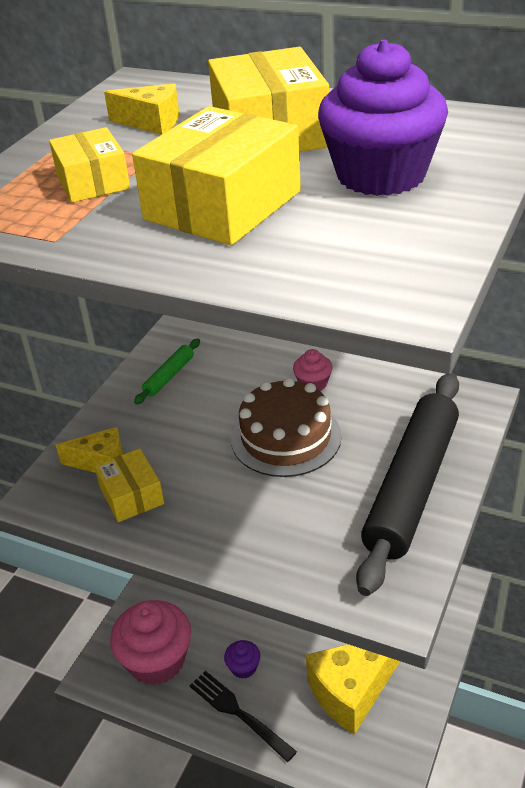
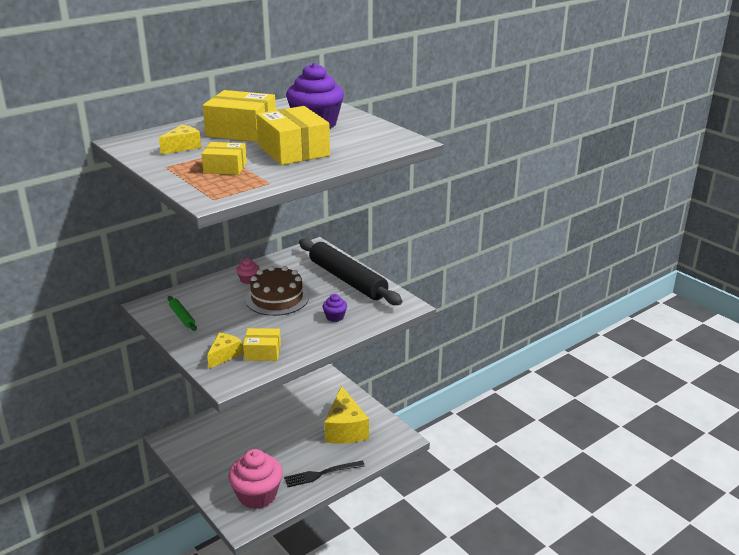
camera: 65 degrees left, 10 degrees down
purple cupcake [224,640,260,679] -> purple cupcake moved to [322,294,347,322]

